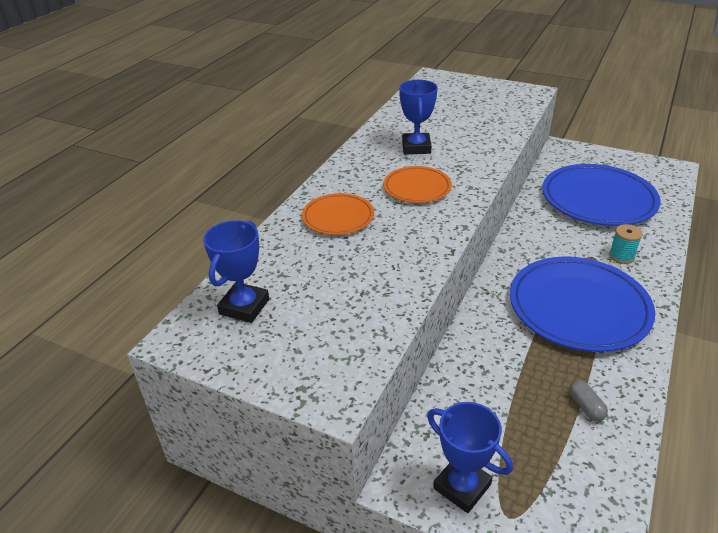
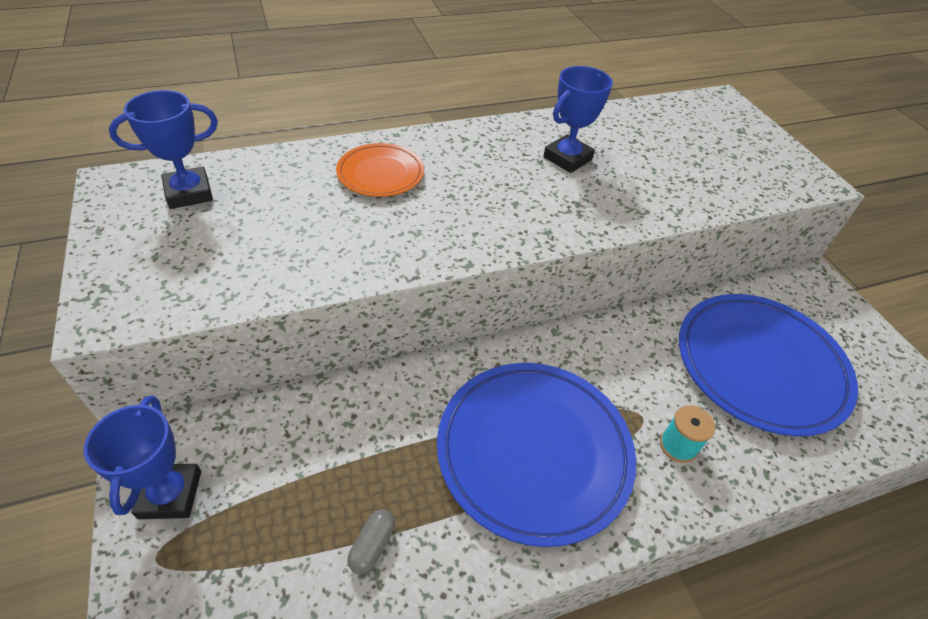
camera: 40 degrees right, 10 degrees up
orange plate [383,166,452,203] -> none

